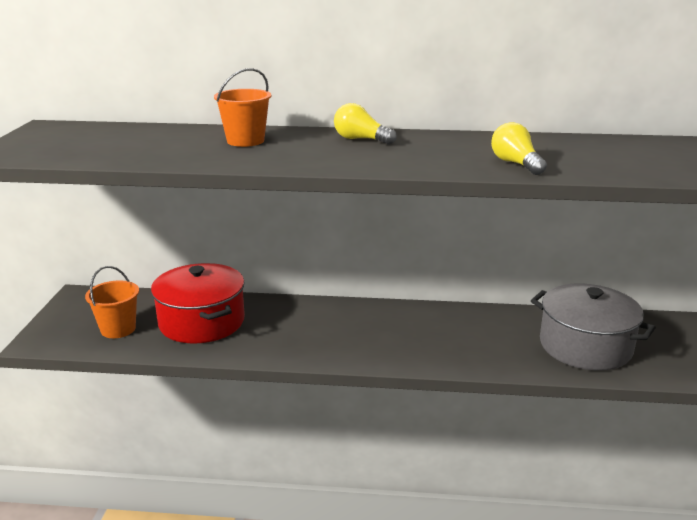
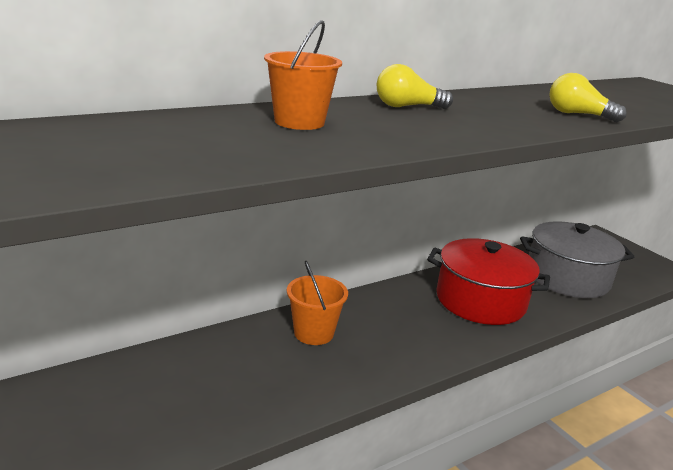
camera: 40 degrees left, 0 degrees up
orange bucket [85,266,139,338] -> orange bucket moved to [287,261,348,345]
red pot [151,263,245,344] -> red pot moved to [427,238,550,325]

